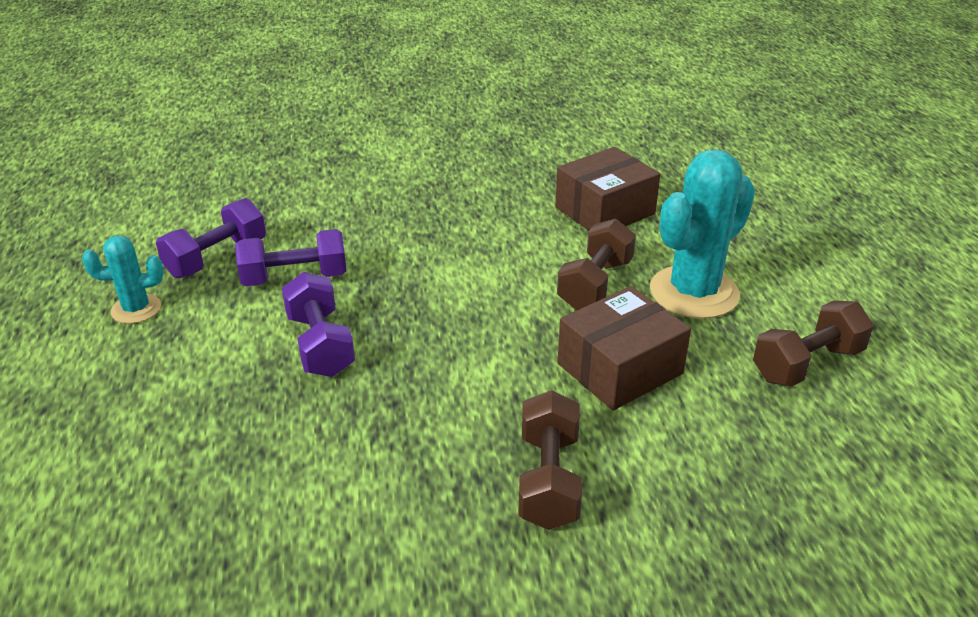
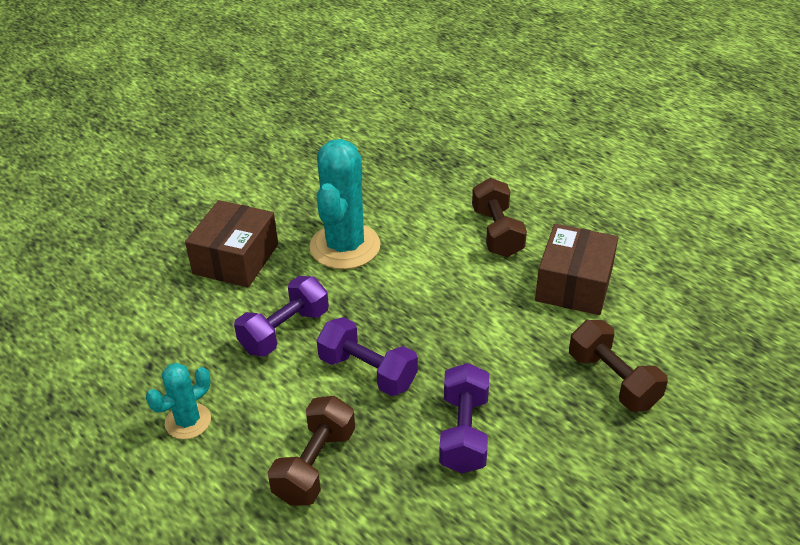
camera: 35 degrees left, 5 degrees up
purple dumbbell [156,198,266,278] -> purple dumbbell moved to [439,363,489,474]
brown box [555,147,660,230] -> brown box moved to [185,200,278,287]
turquoise cactus [650,149,755,319] -> turquoise cactus moved to [309,139,380,269]
brown dumbbell [753,300,874,387] -> brown dumbbell moved to [268,396,355,505]

